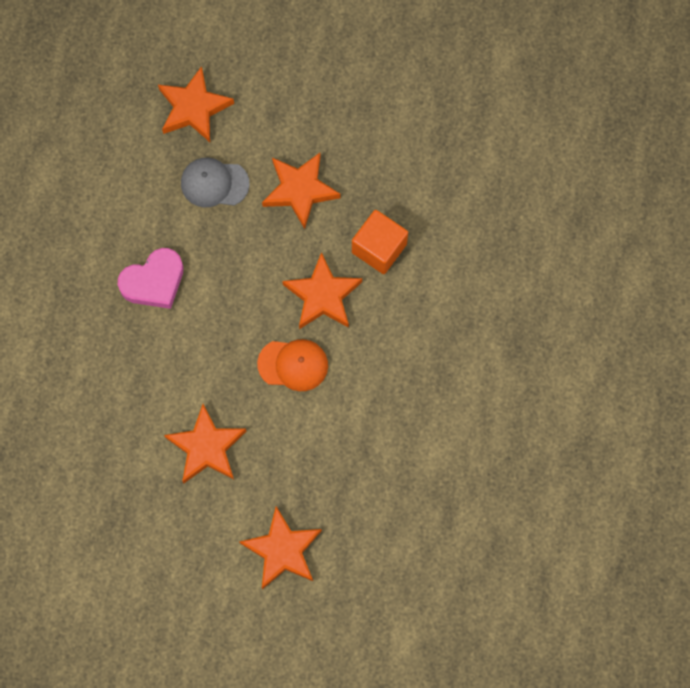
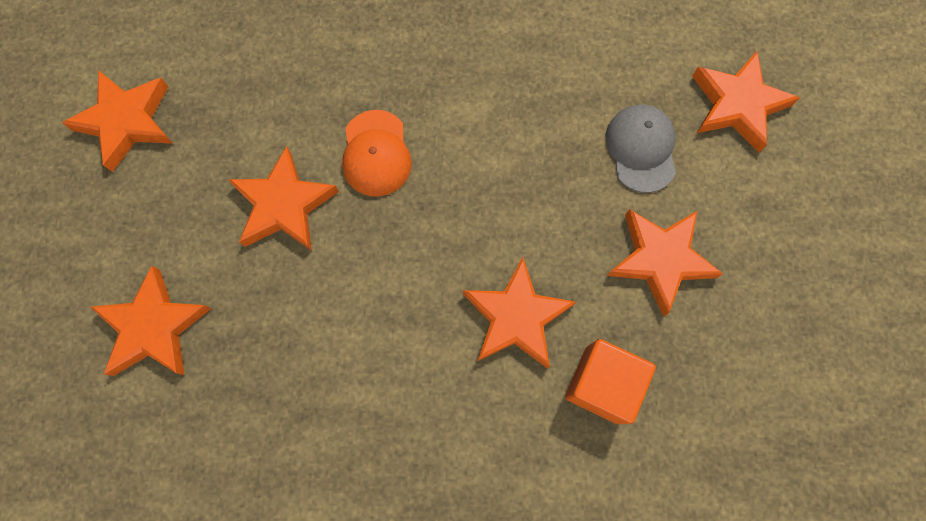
camera: 80 degrees right, 0 degrees up
pink heart [118,248,184,309] -> none
orange cap [257,339,328,391] -> orange cap moved to [342,110,412,197]
none -> orange star [62,70,173,172]

